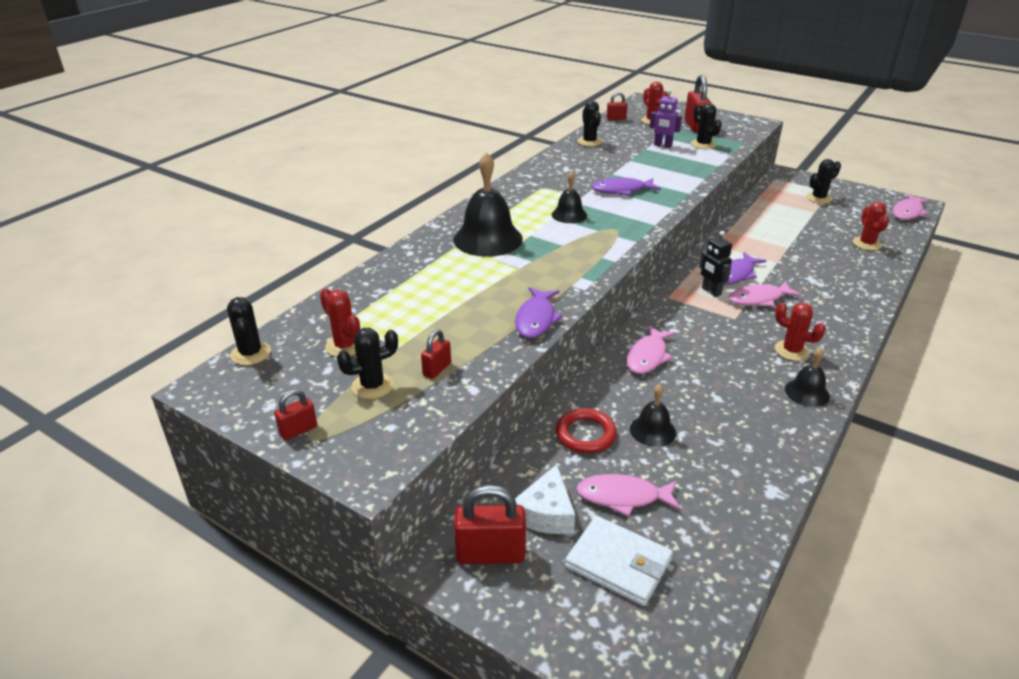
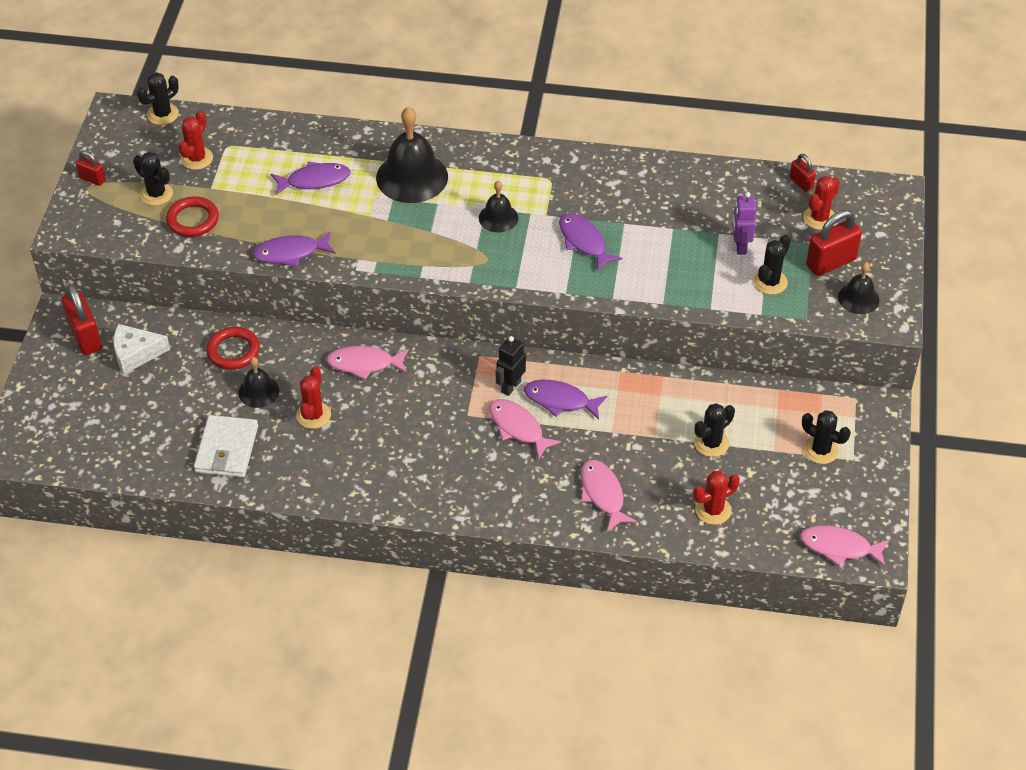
camera: 65 degrees right, 15 degrees up
red padlock [421,329,451,379] -> red ring [166,196,219,237]
white wallet [565,516,673,606] -> white wallet moved to [194,415,258,477]
pink fish [576,474,681,517] -> pink fish moved to [581,460,637,532]
black cactus [577,101,602,147] -> black cactus moved to [694,403,735,457]
red cactus [775,303,826,361] -> red cactus moved to [296,367,331,429]
black bell [785,347,830,407] -> black bell moved to [838,262,879,314]
none -> purple fish [271,161,351,195]

